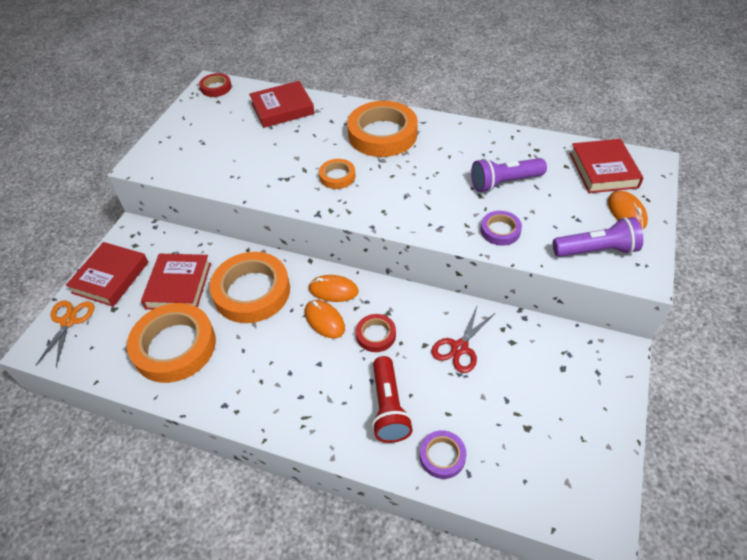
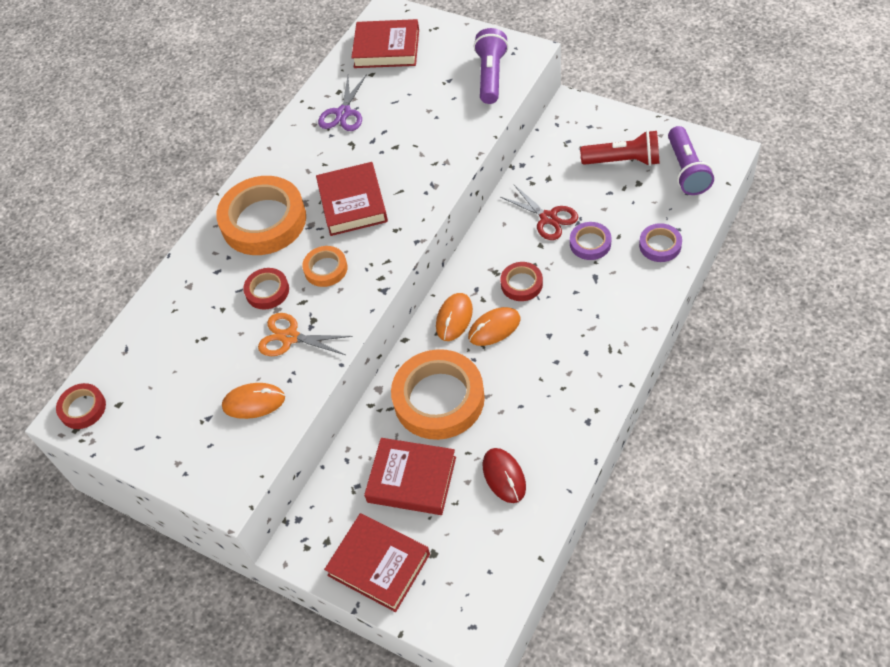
camera: 75 degrees left, 5 degrees up
orange scissors [36,300,94,367] -> orange scissors moved to [258,313,353,356]
orange tape [127,303,216,383] -> red mouse [483,448,526,503]
red book [249,81,315,128] -> red book moved to [316,162,388,236]
red flashlight [372,356,413,443] -> red flashlight moved to [580,130,659,166]
purple flashlight [471,158,547,192] -> purple flashlight moved to [668,126,714,195]
purple tape [481,211,522,246] -> purple tape moved to [570,222,612,260]
orange mouse [608,191,648,229] -> orange mouse moved to [222,383,285,419]
none -> red tape [243,268,289,310]
none -> purple scissors [318,74,367,131]

